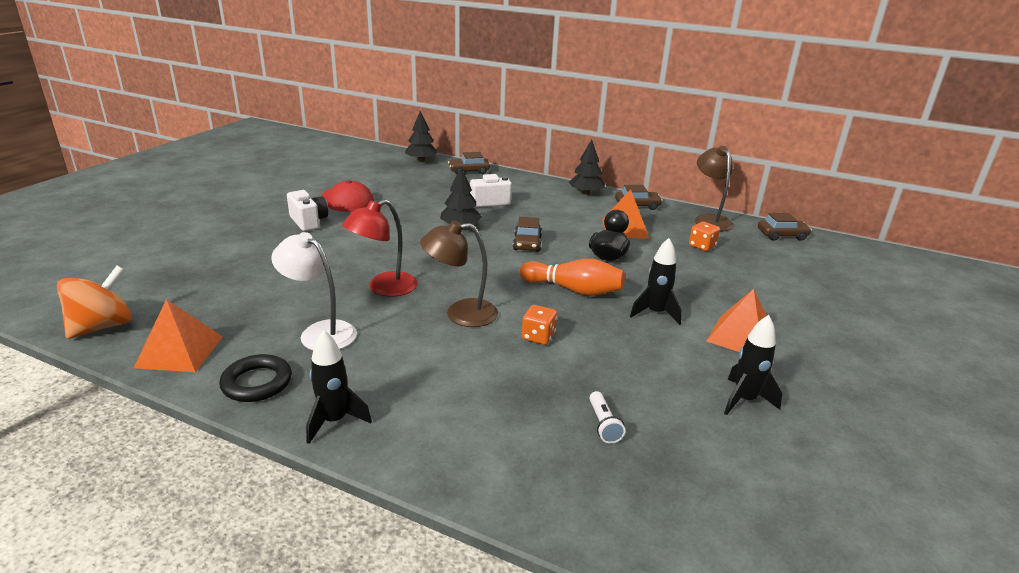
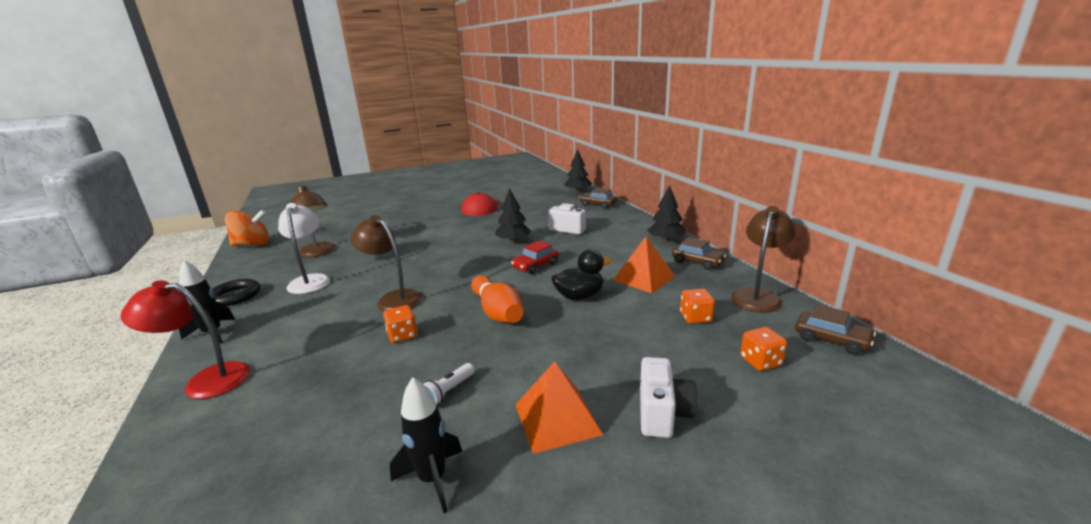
camera: 45 degrees right, 5 degrees down
orange pyramid [134,299,223,372] -> none
white camera [287,190,328,231] -> white camera moved to [640,357,697,438]
red lamp [342,199,417,297] -> red lamp moved to [120,280,251,399]
brown car [513,217,542,252] -> red car [511,240,558,274]
white flashlight [589,391,625,444] -> white flashlight moved to [424,363,474,405]
black rocket [630,238,682,325] -> none
none -> brown lamp [291,185,336,257]
none -> orange dice [740,327,787,371]

